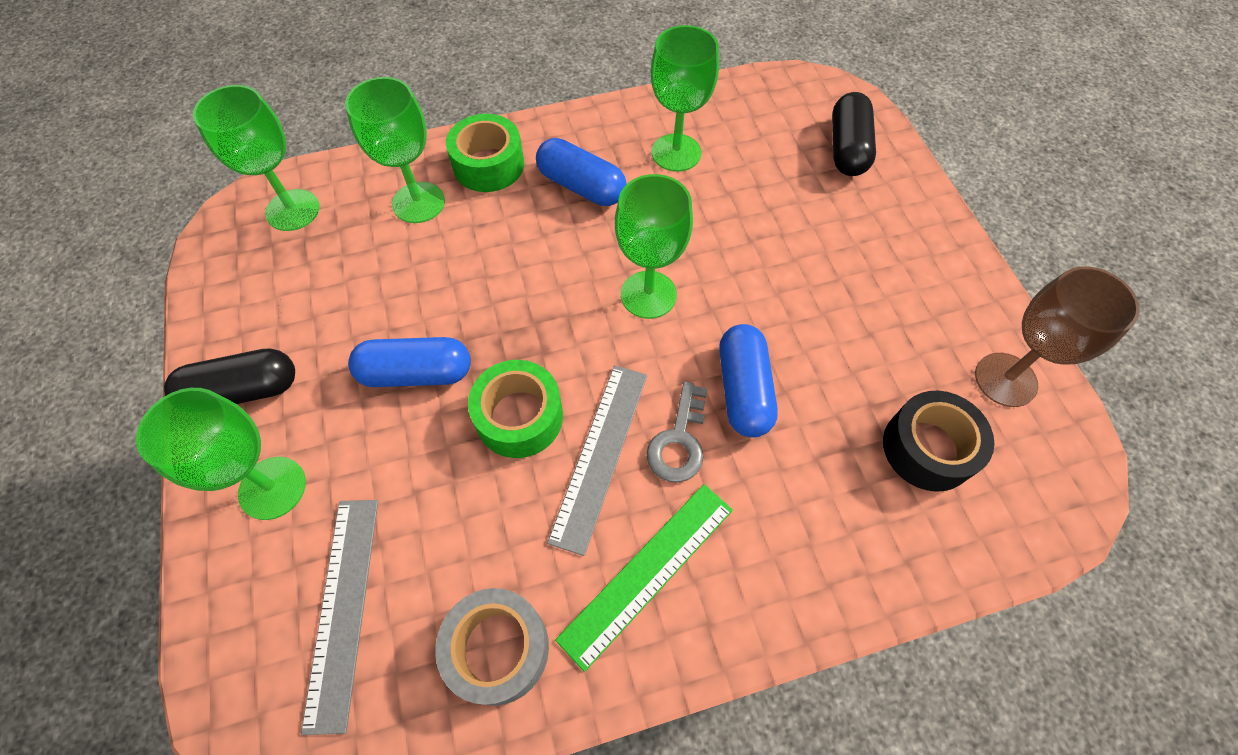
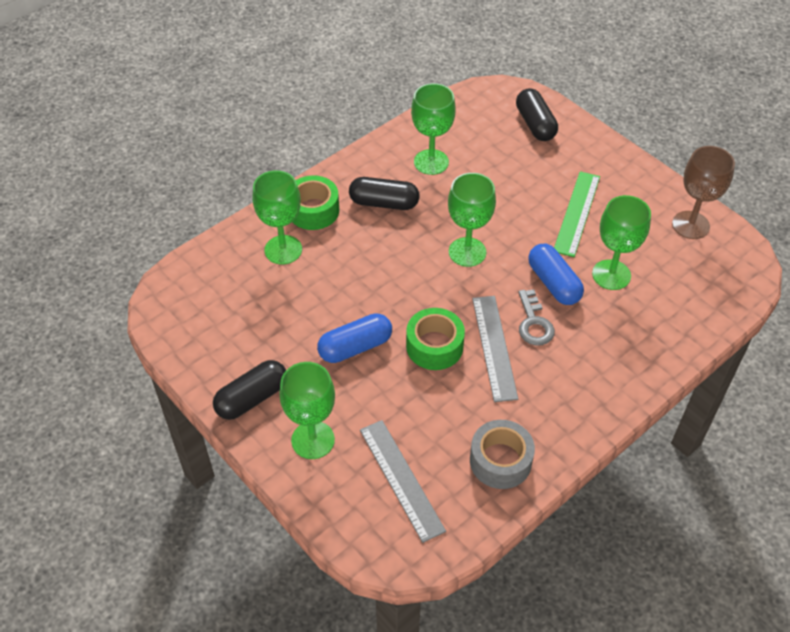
camera: 25 degrees left, 10 degrees down
green goblet [193,85,320,231] -> green goblet moved to [592,195,651,290]
blue capsule [536,138,627,206] -> black capsule [349,177,419,210]
green ruler [555,484,733,672] -> green ruler moved to [554,171,600,257]
black tape [883,391,994,492] -> none

